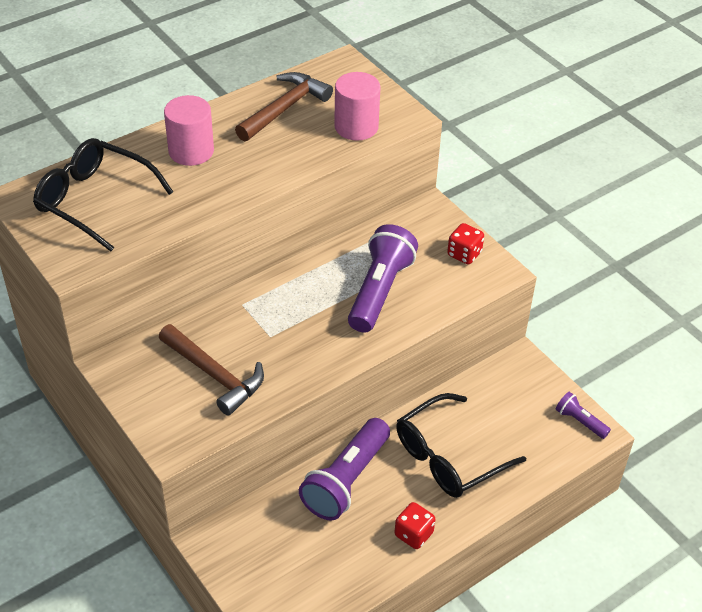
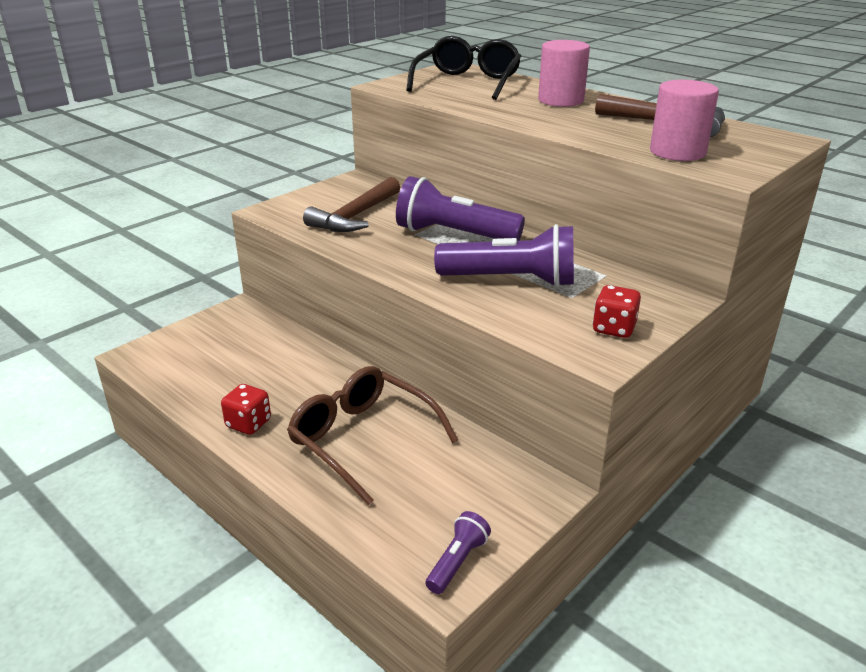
camera: 80 degrees right, 15 degrees down
purple flashlight [299,418,390,521] -> purple flashlight moved to [396,176,525,241]
black glasses [396,393,526,498] -> brown glasses [287,366,458,505]

